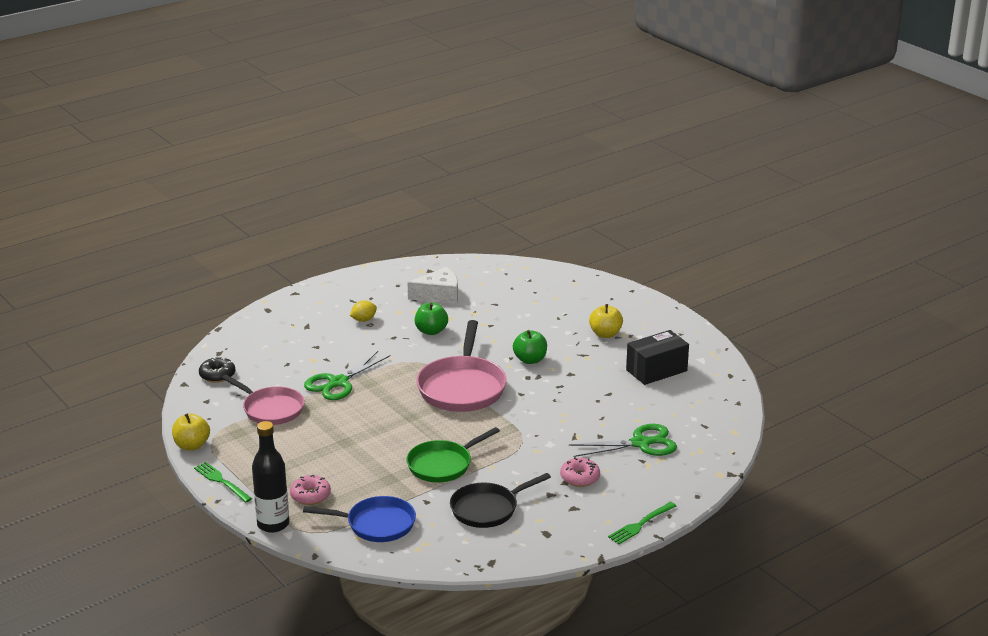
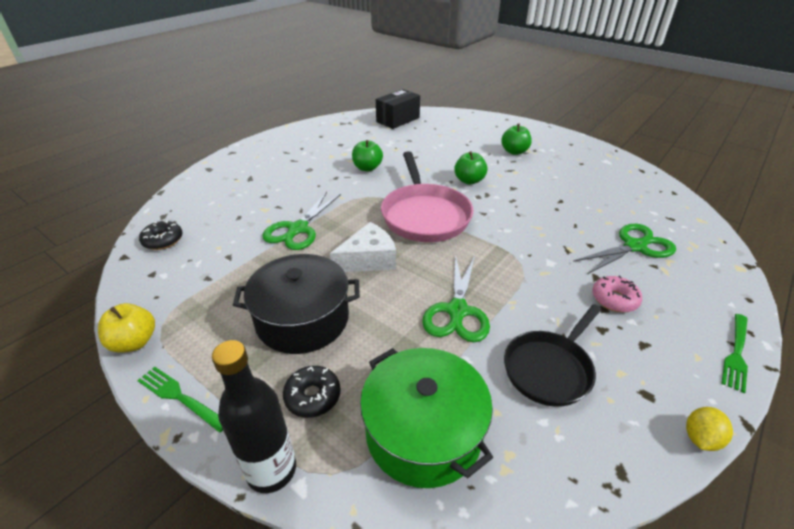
camera: 15 degrees left, 10 degrees up
pink pan [222,374,305,425] -> none
pink donut [290,475,331,505] -> black donut [283,366,341,418]
blue pan [303,496,416,542] -> green pot [360,348,493,488]
yellow lemon [350,300,377,322] -> yellow lemon moved to [686,407,733,451]
green pan [407,427,500,482] -> green scissors [422,254,490,342]
white cheese [408,267,458,304] -> white cheese moved to [330,222,396,272]
yellow apple [589,304,623,338] -> green apple [501,124,532,155]
black box [626,330,689,385] -> black box moved to [376,89,420,129]
none -> black pot [233,254,360,354]

